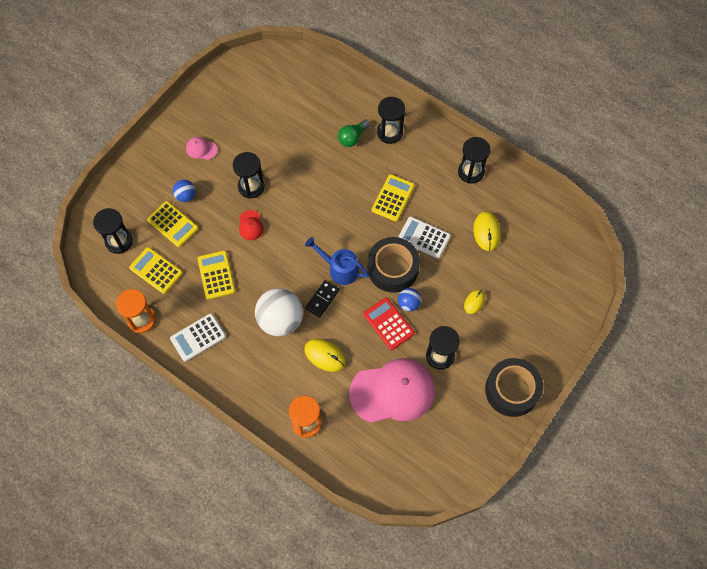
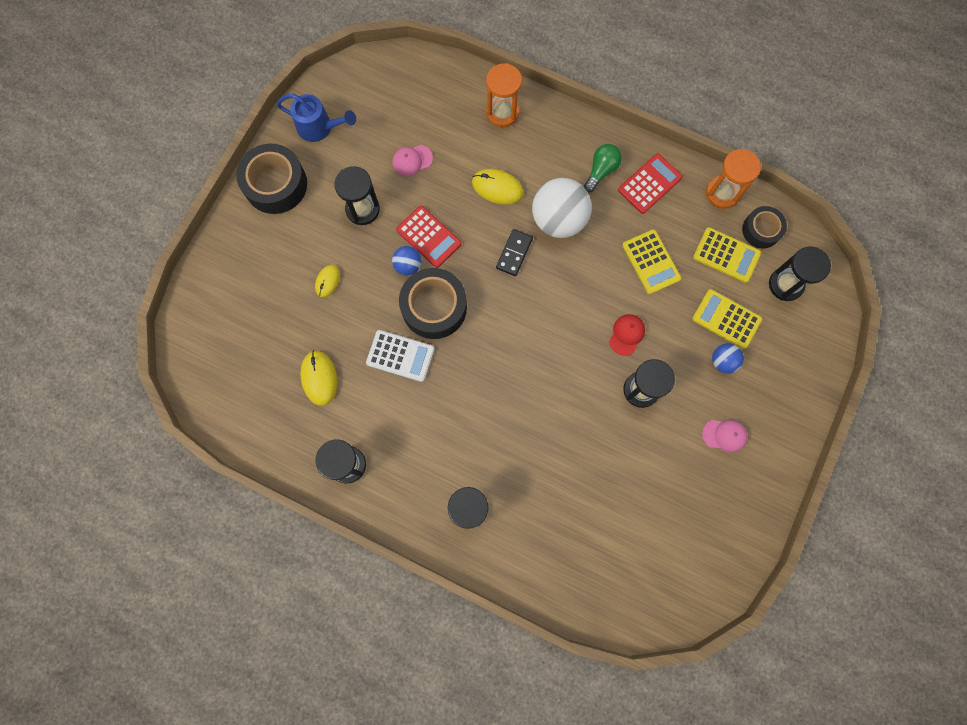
camera: 170 degrees right, 10 degrees up
white calculator [170,313,226,362] -> red calculator [618,154,683,214]
red cap [239,210,264,240] -> red cap turned 45 degrees clockwise [609,314,645,356]
blue watering can [305,237,369,285] -> blue watering can moved to [276,94,356,142]
green light bulb [338,120,370,147] -> green light bulb moved to [584,144,622,192]
pink cap [349,358,435,423] -> pink cap [392,145,433,177], size x0.41
yellow calculator [372,174,415,221] -> none
none -> black tape [742,206,787,248]

